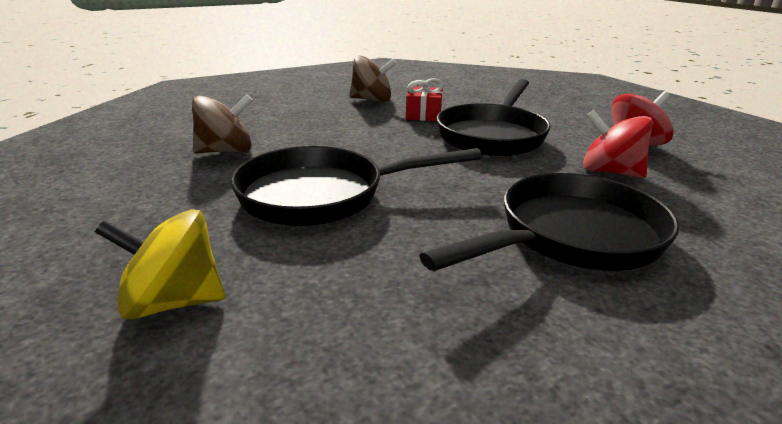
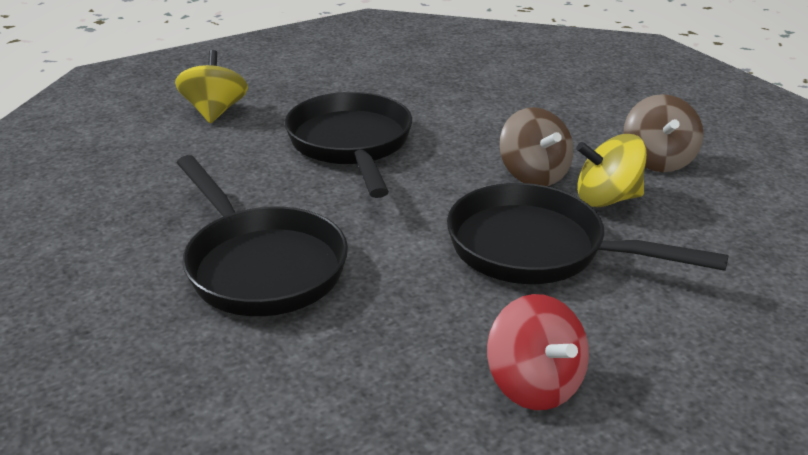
camera: 90 degrees right, 5 degrees up
brown spinning top [192,94,253,153] -> brown spinning top moved to [499,107,573,186]
red gift [406,78,443,121] -> yellow spinning top [576,134,647,208]
red spinning top [583,110,653,178] -> none

